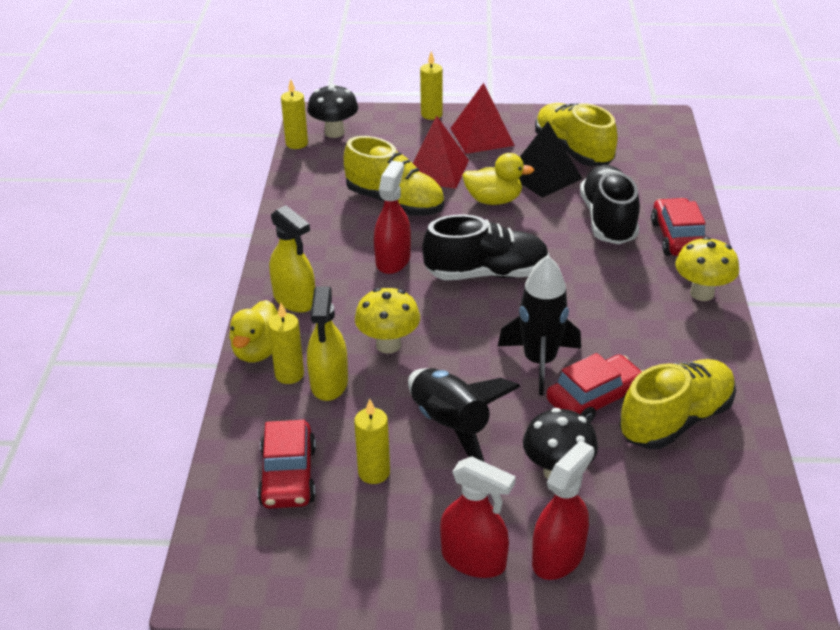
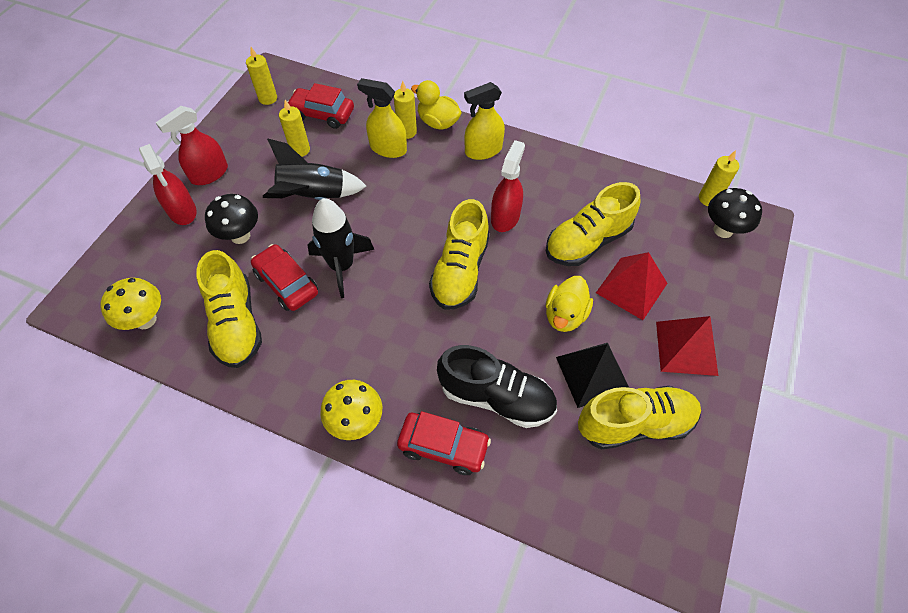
camera: 110 degrees right, 20 degrees up
yellow mushroom [355,288,420,354] -> yellow mushroom moved to [100,278,161,330]
red spray bottle [374,161,411,274] -> red spray bottle turned 105 degrees counterclockwise [491,140,525,232]
yellow candle [420,51,443,120] -> yellow candle moved to [246,47,277,105]
black shoe [422,214,549,280] -> yellow shoe [429,199,489,310]
red car [546,353,643,422] -> red car turned 150 degrees clockwise [251,244,318,311]

